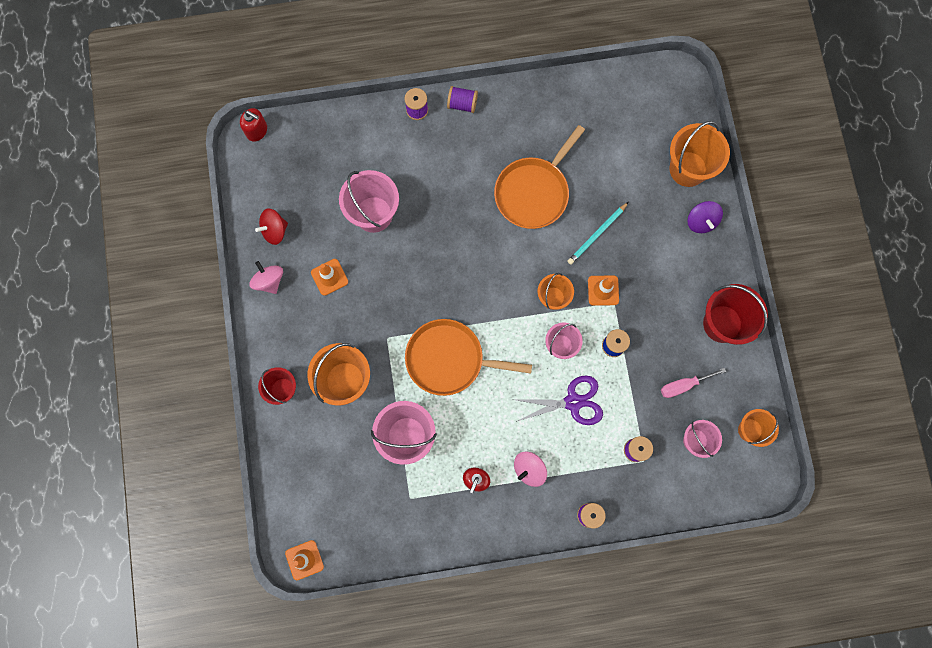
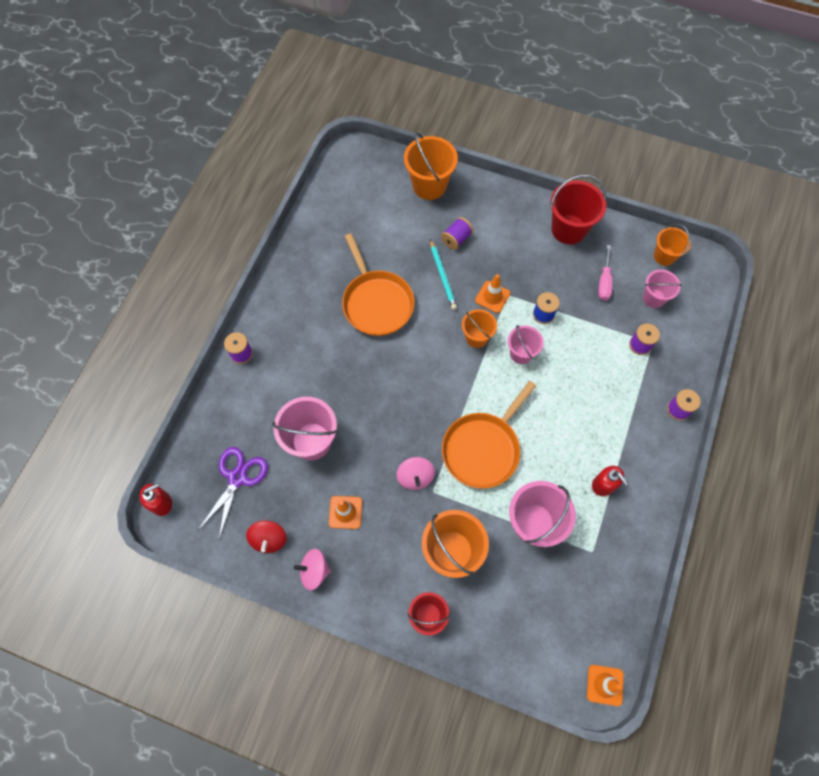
camera: 60 degrees left, 10 degrees down
purple spool [447,86,478,113] -> purple spool moved to [441,217,473,250]
purple scissors [512,375,603,425] -> purple scissors moved to [198,447,268,538]
pink spinning top [514,452,547,487] -> pink spinning top moved to [397,457,435,490]
purple spinning top [688,201,723,233] -> none

